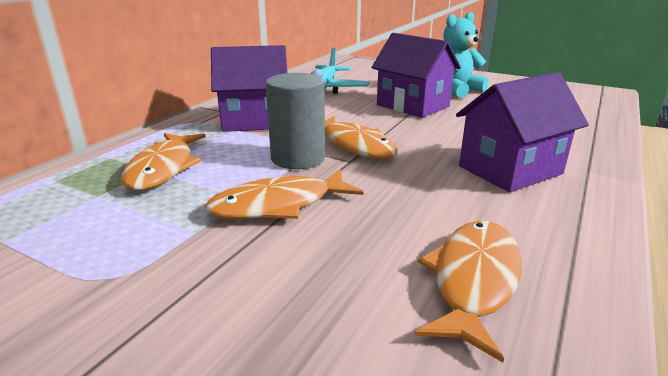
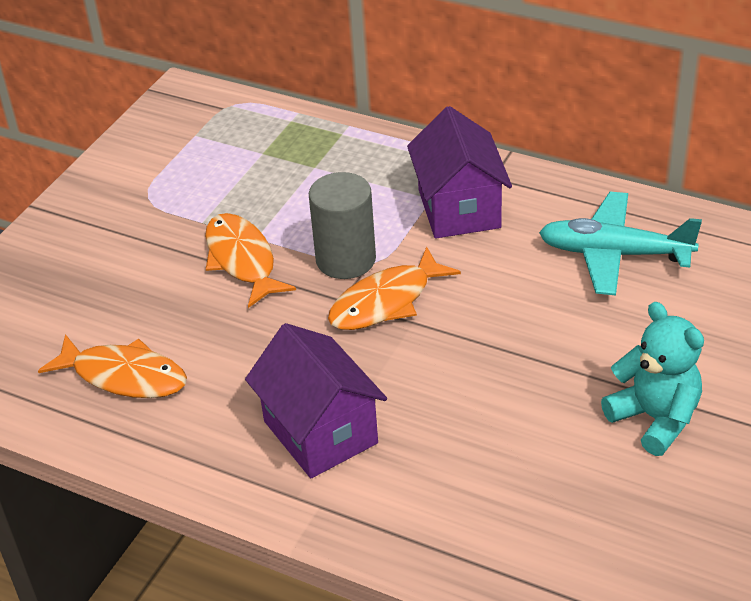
camera: 90 degrees right, 15 degrees up
orange fish [121,133,206,191] -> none
purple house [371,33,461,118] -> none

